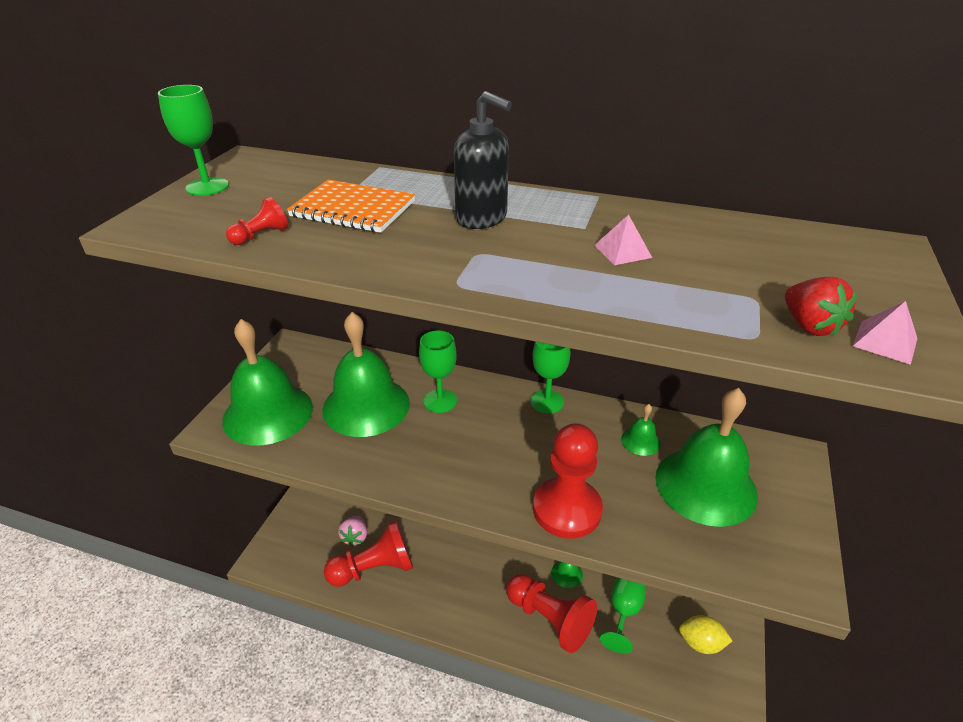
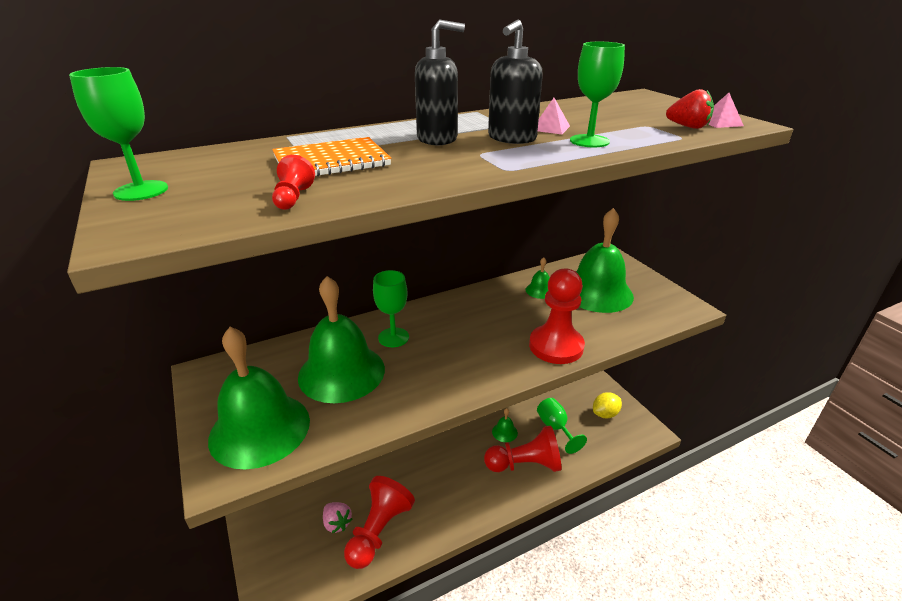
camera: 45 degrees left, 5 degrees down
green goblet [531,342,570,413] -> green goblet moved to [570,42,625,147]
none -> black soap dispenser [488,20,543,144]

